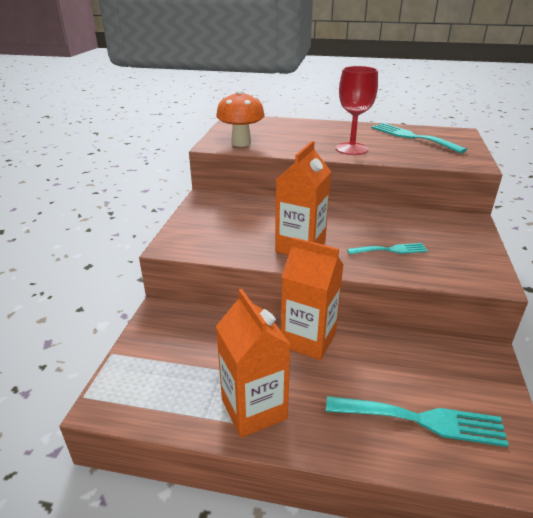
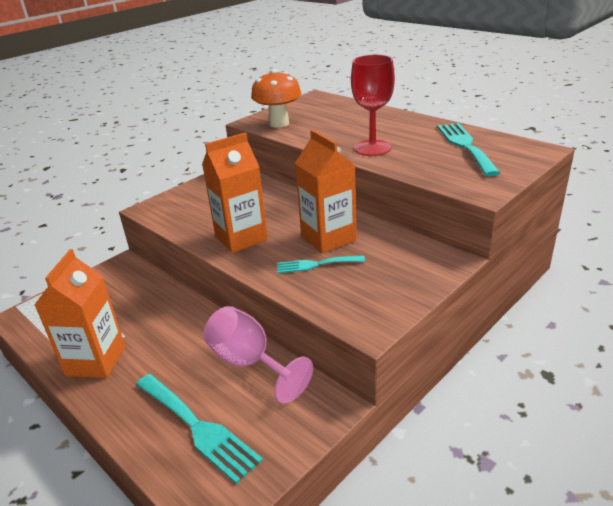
camera: 35 degrees right, 0 degrees up
orange carton [281,237,343,360] -> orange carton moved to [295,130,357,253]
turquoise fork [347,243,428,254] -> turquoise fork turned 150 degrees clockwise [277,255,365,273]
none -> pink goblet [203,306,313,403]

